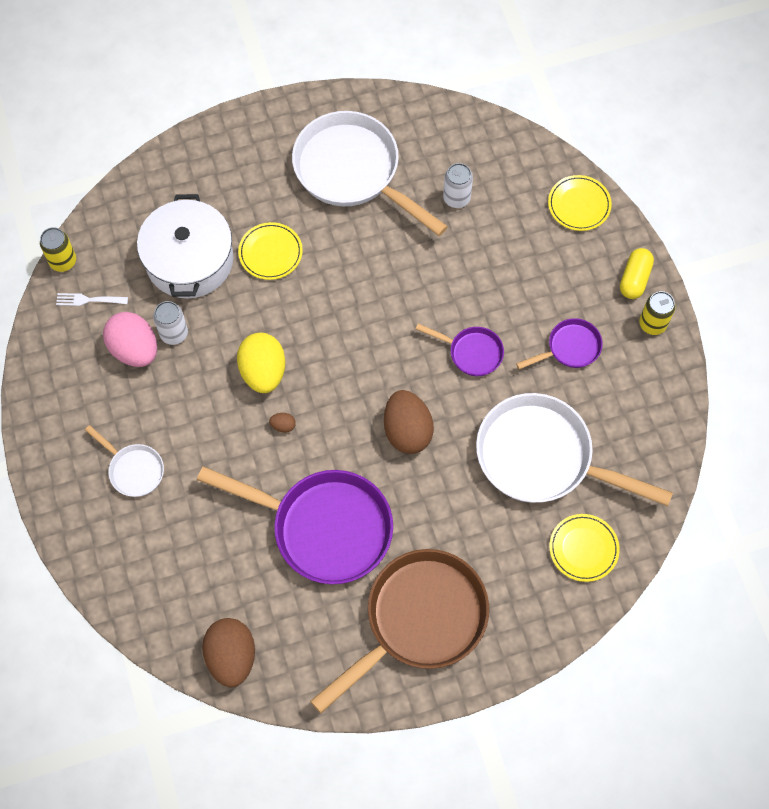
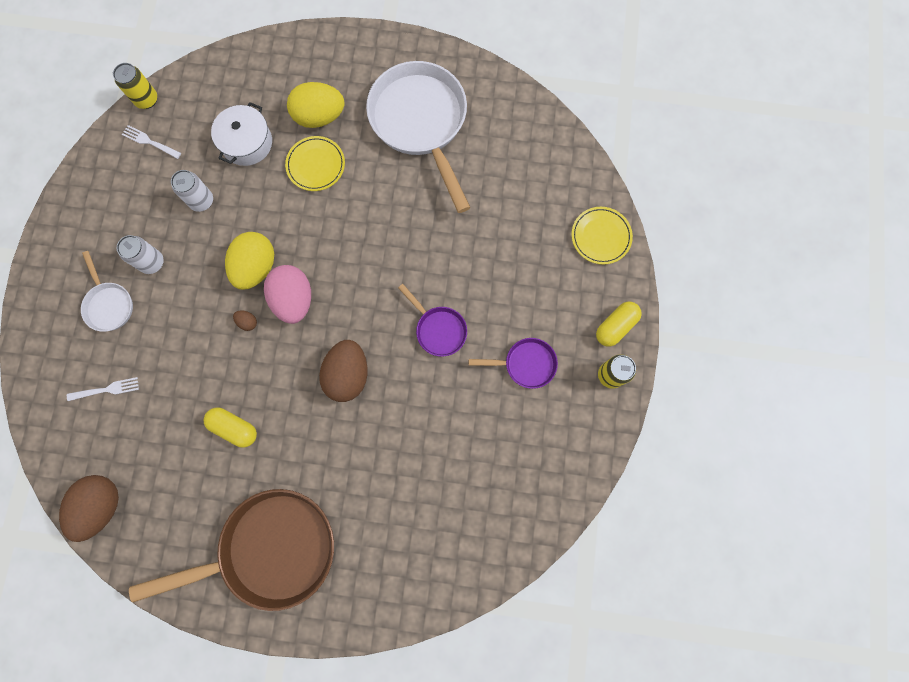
camera: 25 degrees right, 10 degrees up
pink egg [103,312,157,367] -> pink egg moved to [264,265,311,324]
white pot [137,194,233,298] -> white pot [211,102,272,166], size x0.64
purple pan [197,466,393,584] -> yellow capsule [203,408,257,448]
white can [443,163,473,208] -> white can moved to [117,235,164,274]
white pan [476,393,673,506] -> none
yellow plate [549,514,620,582] -> none
none -> white fork [67,377,139,401]
none -> yellow egg [287,82,345,128]

